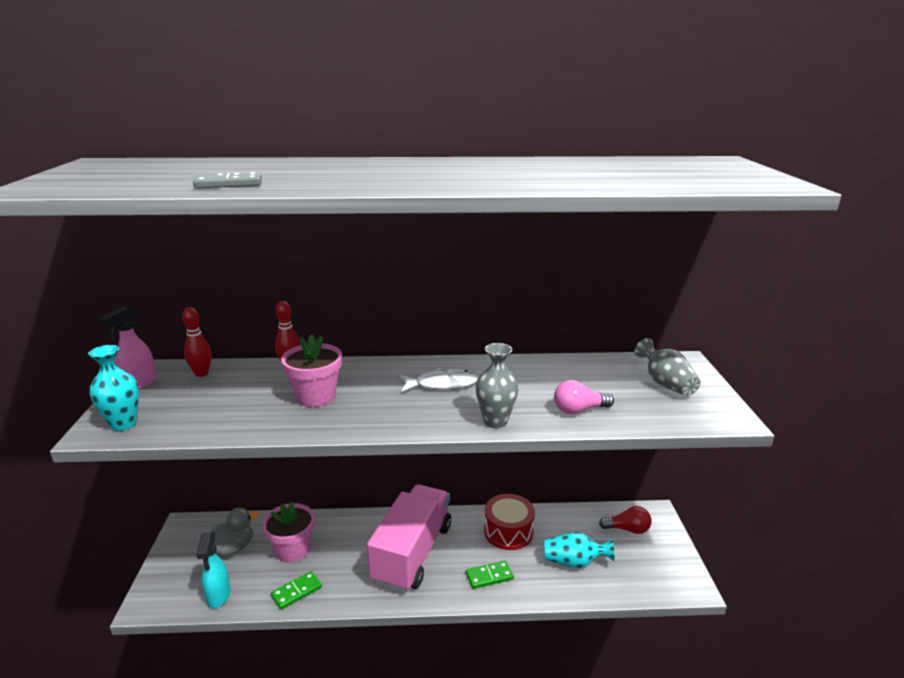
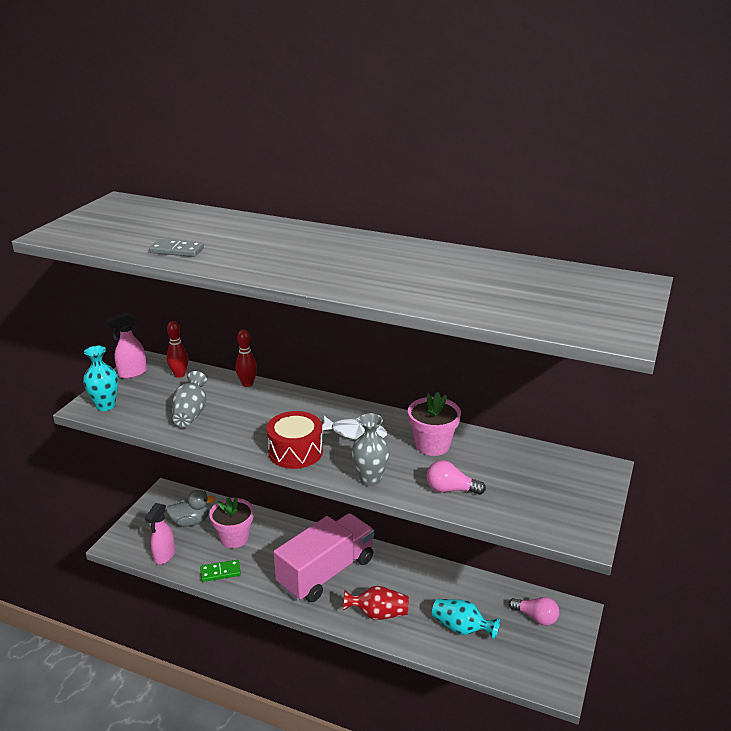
camera: 25 degrees right, 5 degrees up
turquoise spray bottle [196,532,230,608] -> pink spray bottle [145,503,175,564]
pink flower pot [281,334,342,407] -> pink flower pot moved to [408,392,461,456]
green domino [466,561,514,589] -> red vase [343,586,409,620]
red drum [484,494,535,550] -> red drum moved to [266,411,323,469]
red light bulb [599,506,652,534] -> pink light bulb [509,597,559,626]
grey vase [634,338,701,396] -> grey vase moved to [172,371,207,427]

